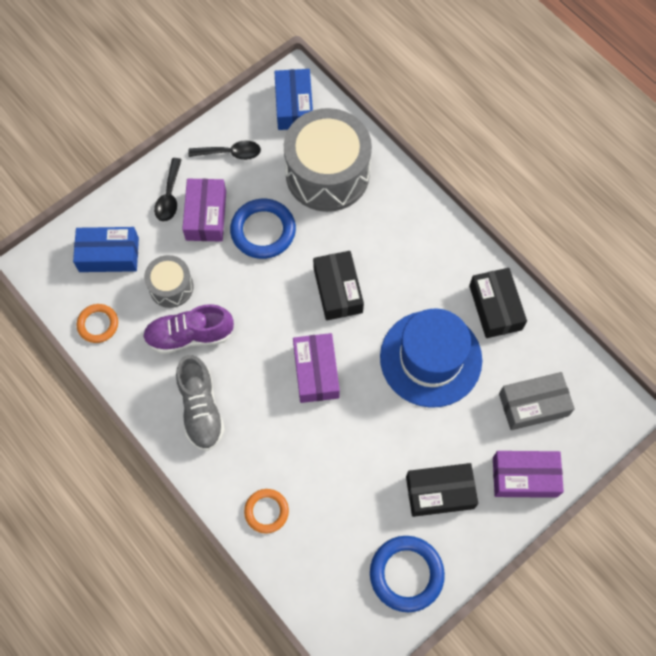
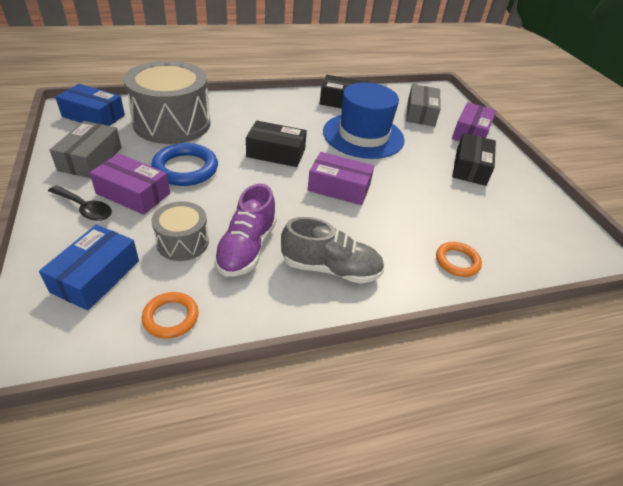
camera: 70 degrees left, 25 degrees down
black spoon [188,140,261,160] -> grey box [50,121,122,178]
blue ring [370,536,445,612] -> none

